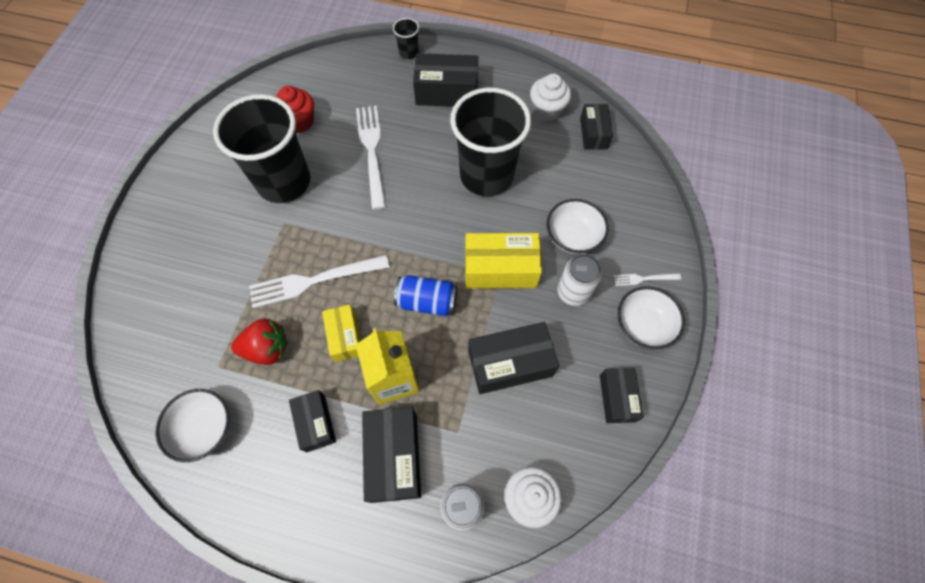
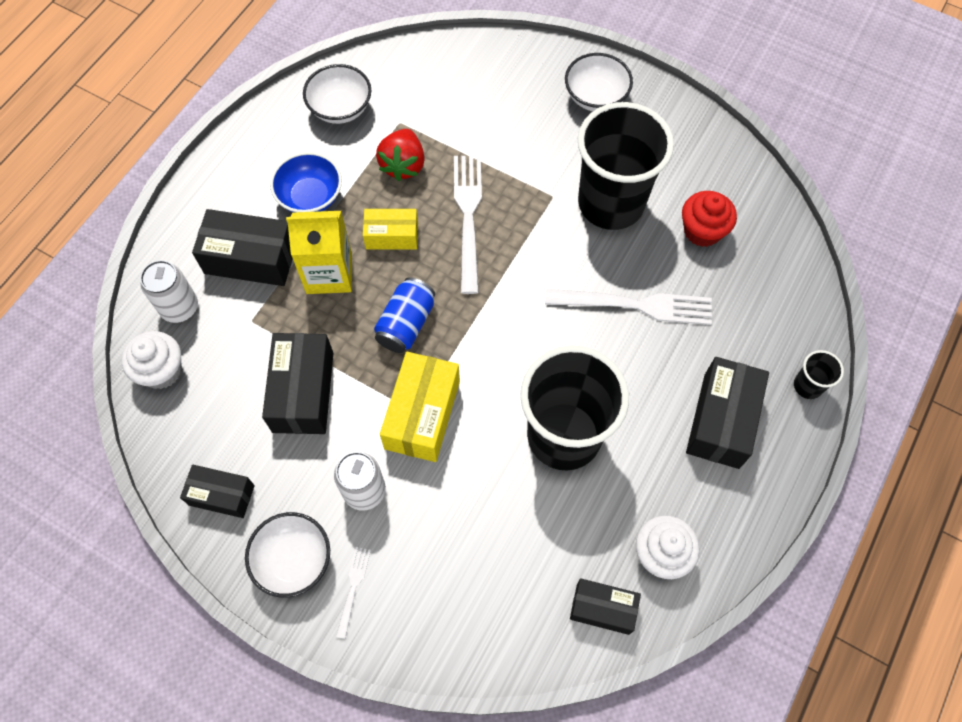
camera: 105 degrees right, 0 degrees up
black box [289,390,336,452] -> blue bowl [270,152,342,213]
white bowl [546,199,609,254] -> white bowl moved to [565,53,633,111]

